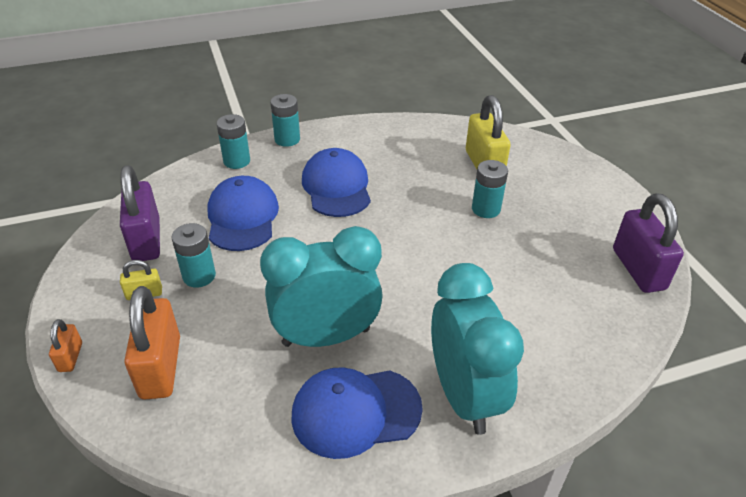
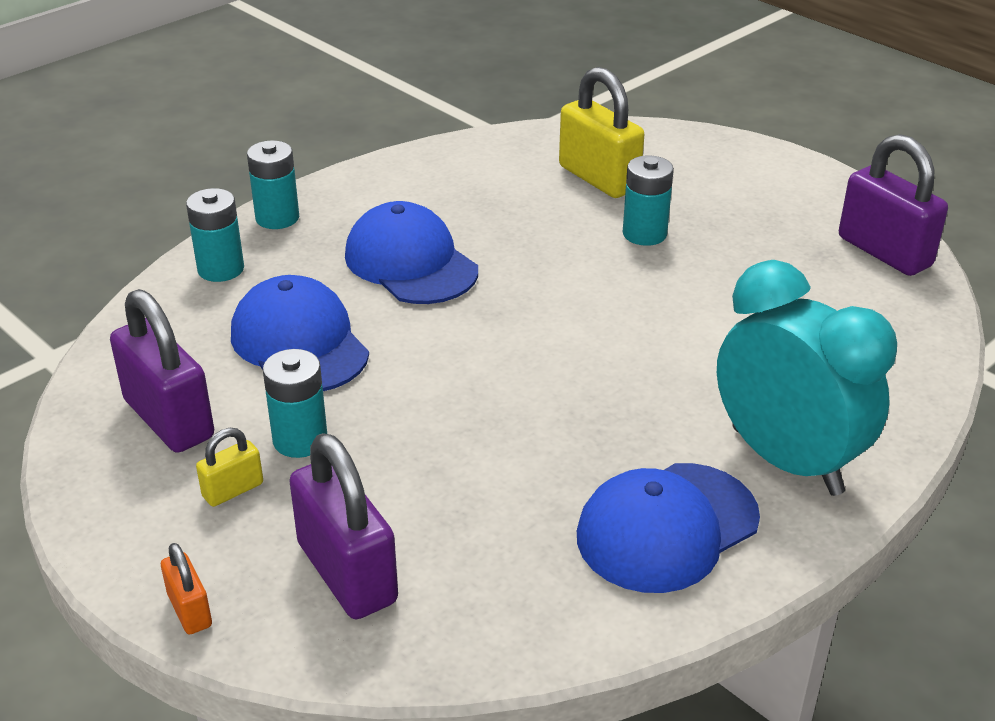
camera: 25 degrees left, 5 degrees down
orange padlock [124,286,180,399] -> purple padlock [289,433,398,619]
turquoise clock [260,226,383,347] -> none

